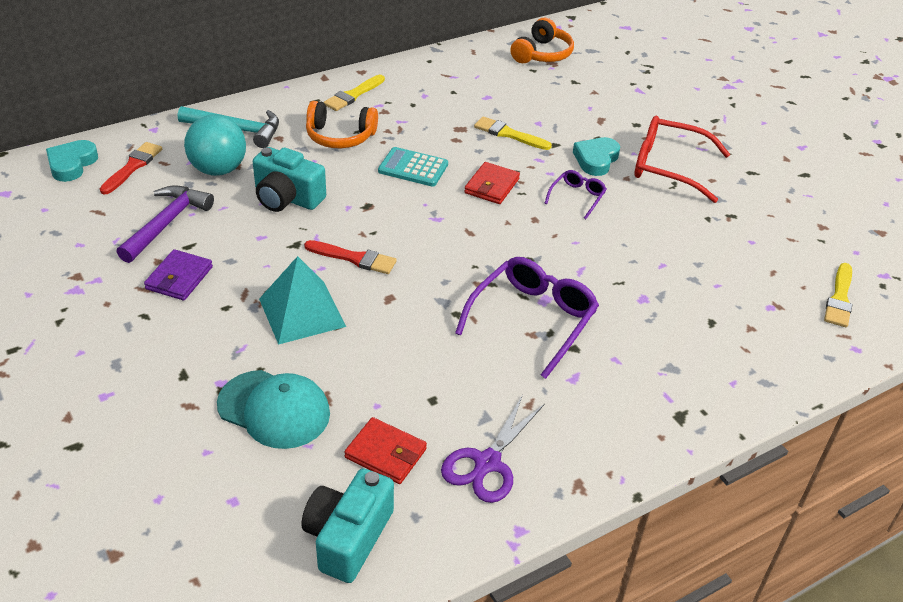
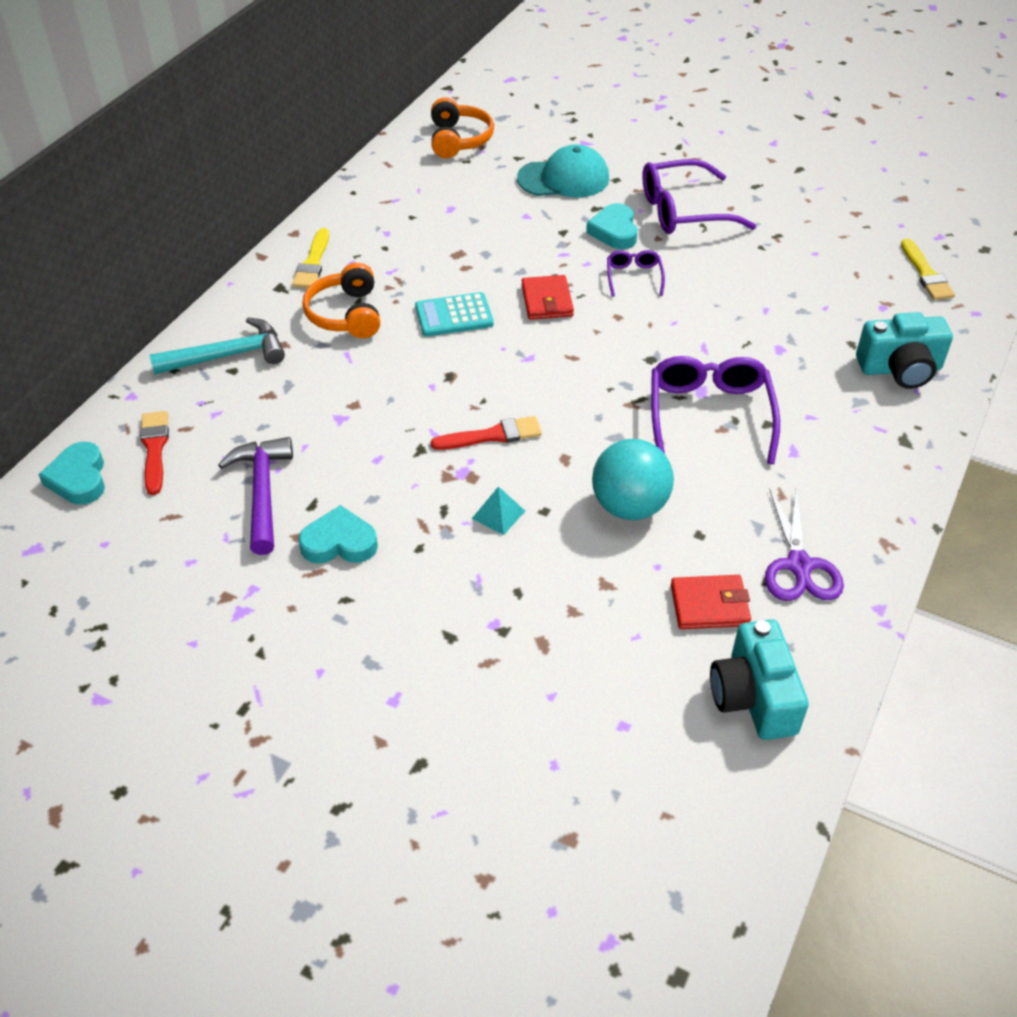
camera: 30 degrees left, 5 degrees up
purple wallet [144,249,213,301] -> turquoise heart [298,505,378,564]
turquoise ball [184,115,246,176] -> turquoise ball moved to [592,439,674,520]
turquoise cap [217,370,330,449] -> turquoise cap moved to [517,144,609,197]
turquoise camera [253,147,326,212] -> turquoise camera moved to [856,312,953,389]
turquoise pyramid [259,256,346,345] -> turquoise pyramid [472,486,525,535], size x0.48
orange headphones [306,101,378,148] -> orange headphones turned 105 degrees clockwise [302,263,380,338]
yellow brush [474,116,552,150] -> none
red glasses [634,116,730,203] -> purple glasses [642,159,756,234]

